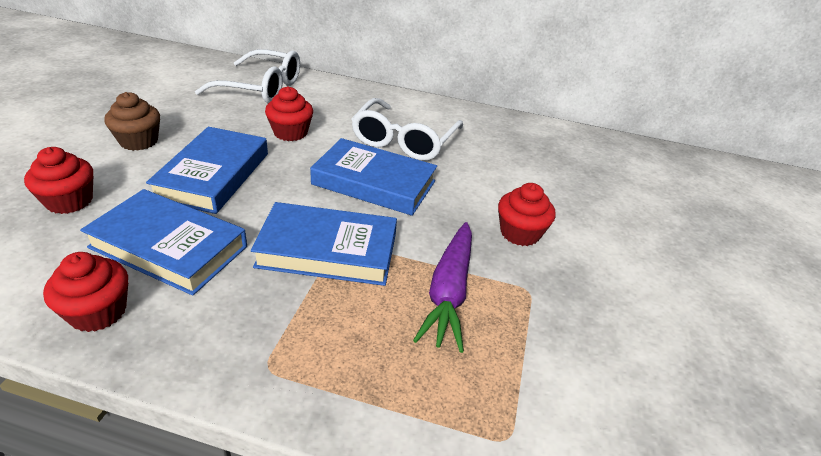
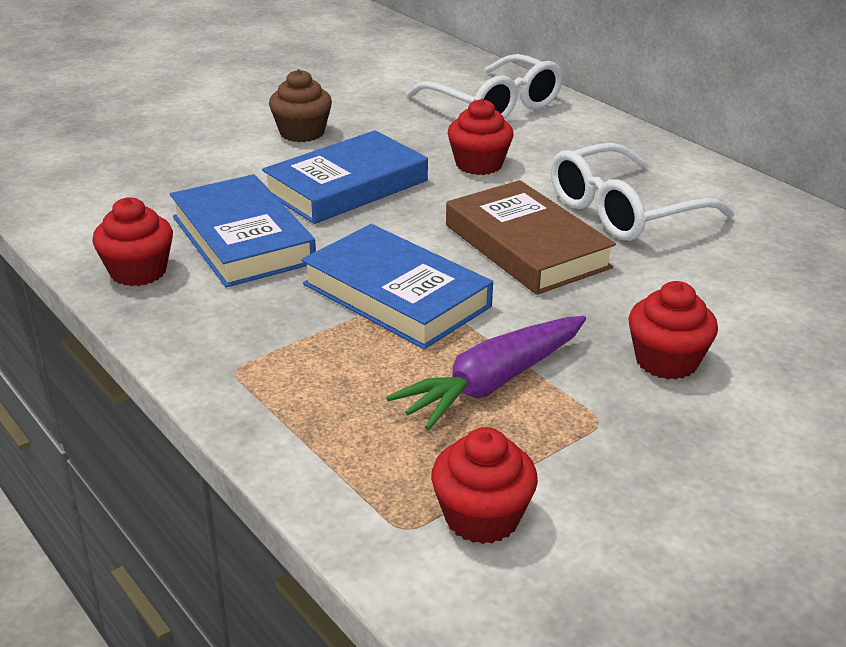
camera: 40 degrees right, 5 degrees down
red cupcake [24,147,94,214] -> red cupcake moved to [431,427,538,544]
blue book [310,138,437,216] -> brown book [446,180,616,295]

